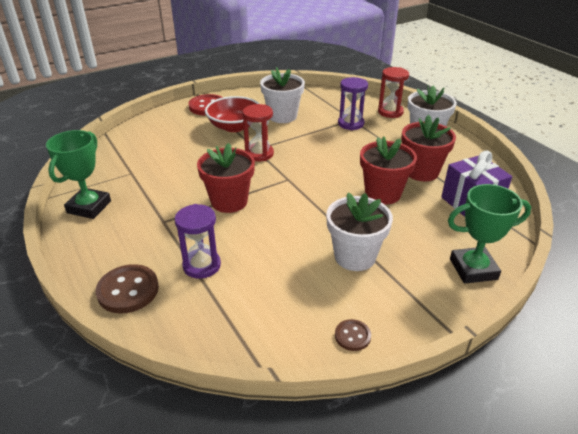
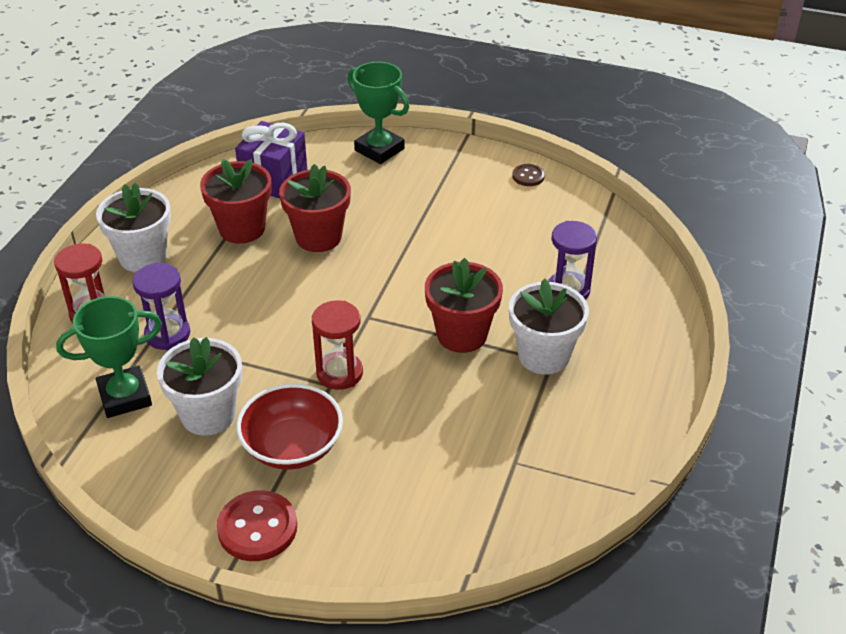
camera: 130 degrees left, 5 degrees up
green trophy [46,130,111,219] -> green trophy moved to [56,296,162,418]
brown button [96,264,159,314] -> none
white flower pot [326,193,393,271] -> white flower pot moved to [509,278,589,375]

